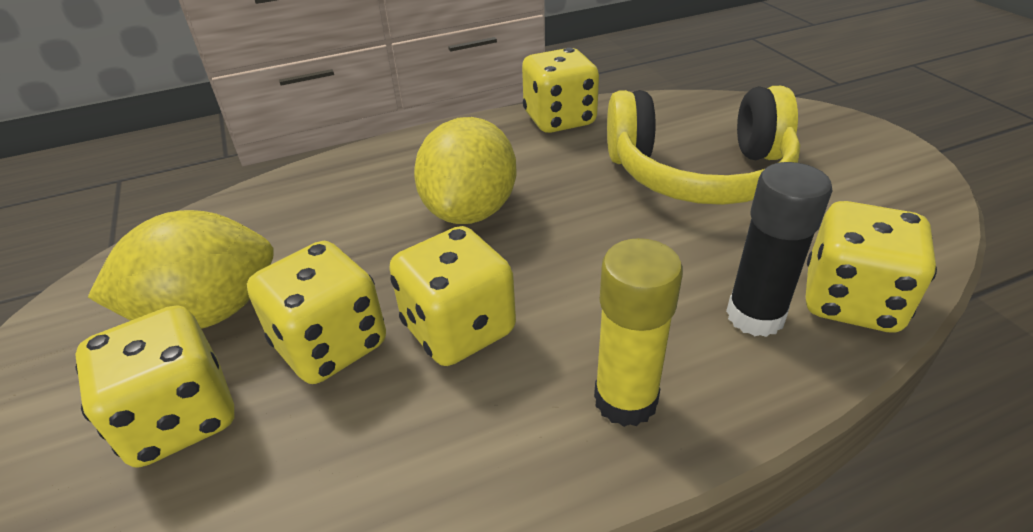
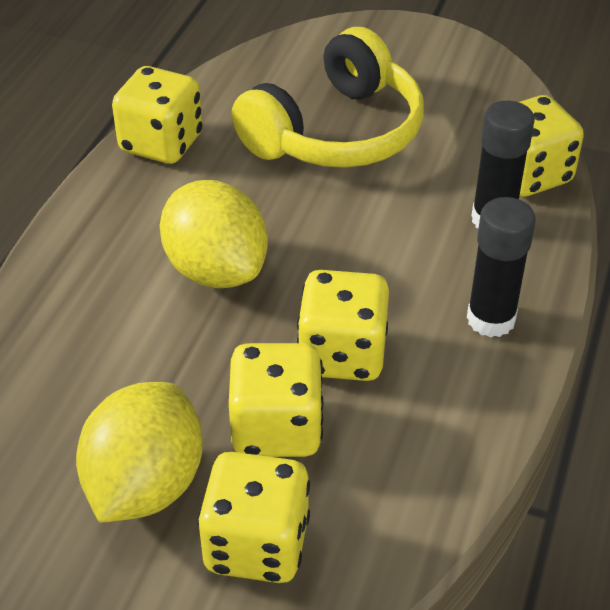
camera: 50 degrees left, 5 degrees up
yellow glue stick [594,238,683,427] -> black glue stick [467,197,536,338]

